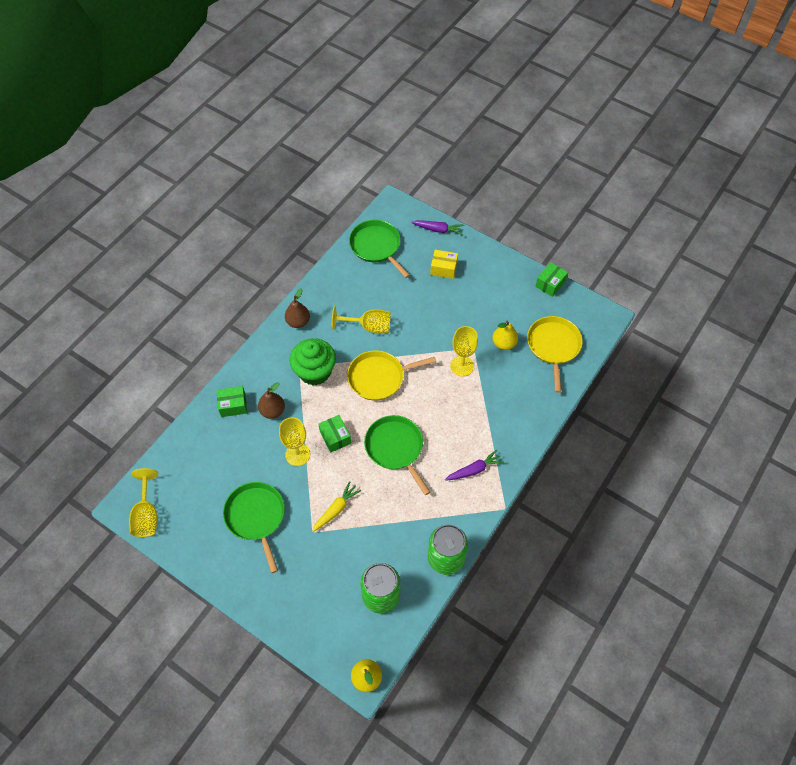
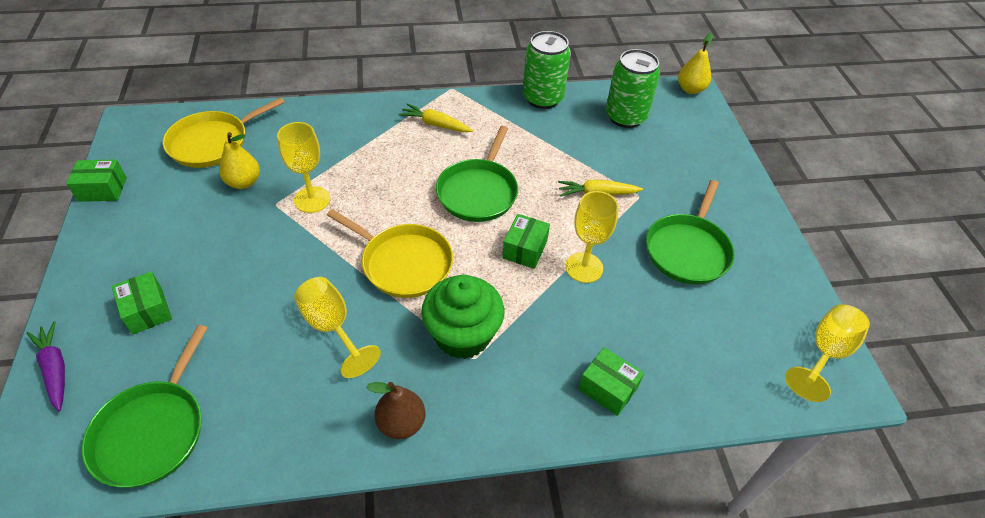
camera: 135 degrees left, 10 degrees down
brown pear [258,382,285,419] -> none
yellow box [430,250,458,279] -> green box [112,271,172,335]
purple carrot [445,450,504,481] -> yellow carrot [398,103,473,132]

